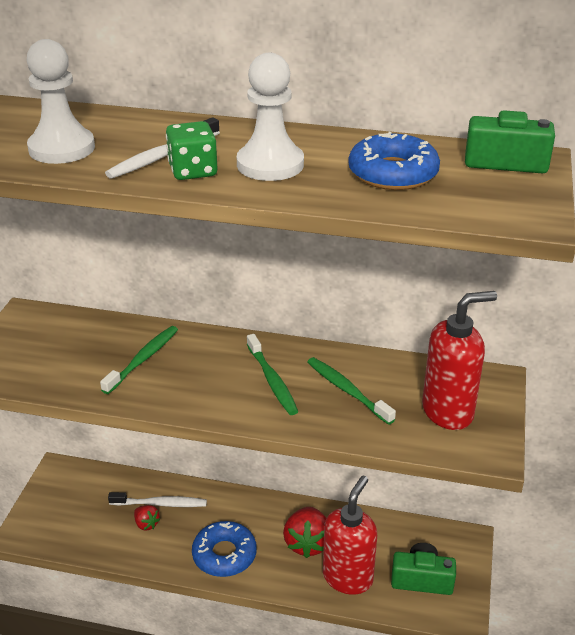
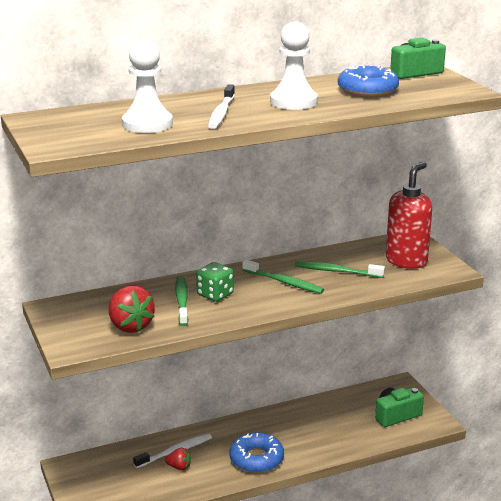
camera: 35 degrees left, 10 degrees down
green dice [166,121,218,180] -> green dice moved to [196,262,234,302]
red strawberry [283,507,326,558] -> red strawberry moved to [109,286,155,333]
red soap dispenser [323,476,377,595] -> none

